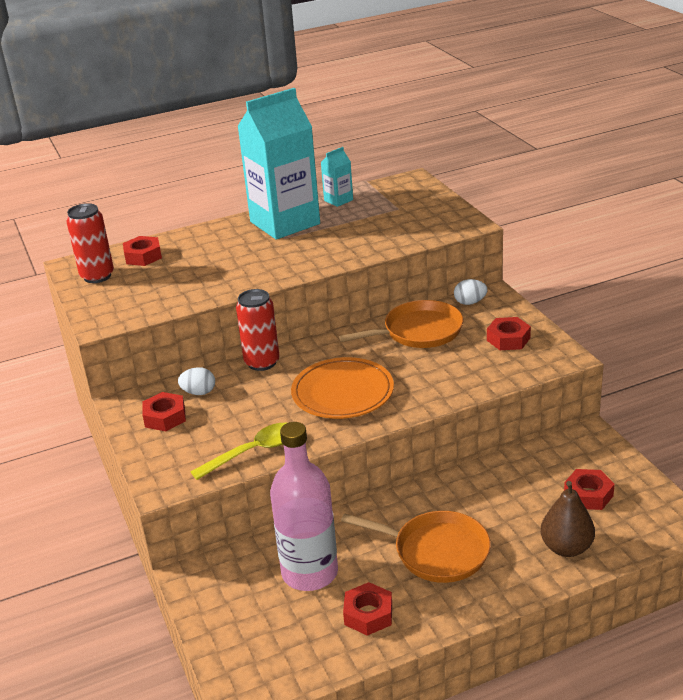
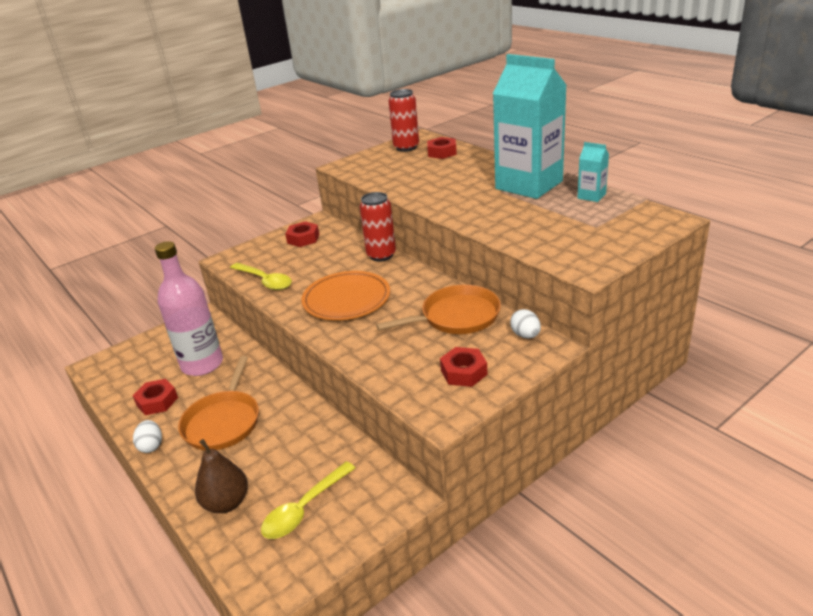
camera: 75 degrees right, 0 degrees up
white egg [178,367,215,395] -> white egg moved to [133,420,162,453]
orange pan [339,300,463,348] -> orange pan turned 75 degrees counterclockwise [376,285,501,334]
red nut [564,469,615,510] -> yellow spoon [261,461,355,539]

